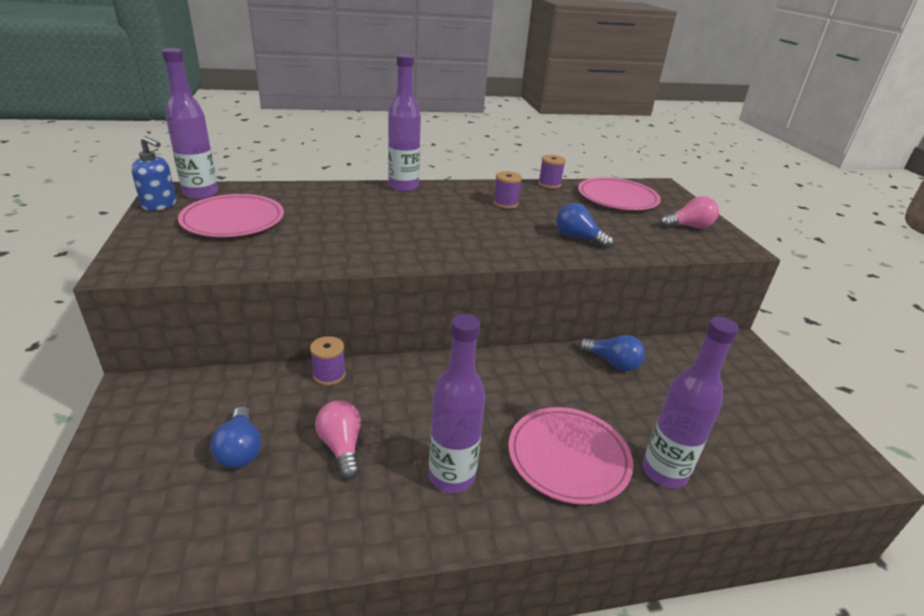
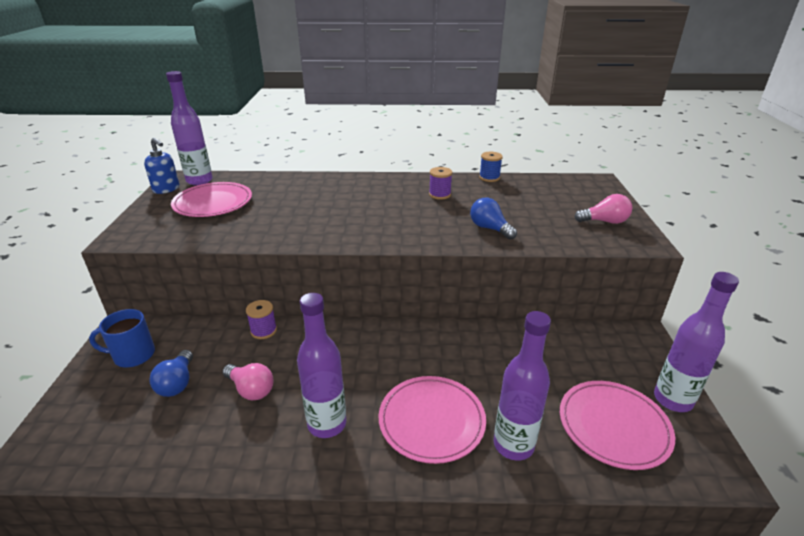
camera: 15 degrees right, 0 degrees up
pink light bulb [315,400,361,480] -> pink light bulb turned 135 degrees clockwise [223,363,273,400]
purple bottle [388,54,421,192] -> purple bottle moved to [654,272,739,412]
purple spool [538,155,566,189] -> blue spool [479,152,503,182]
pink plate [578,177,661,210] -> pink plate moved to [560,381,675,470]
blue light bulb [579,335,645,371] -> none
none -> blue mug [89,309,155,367]

